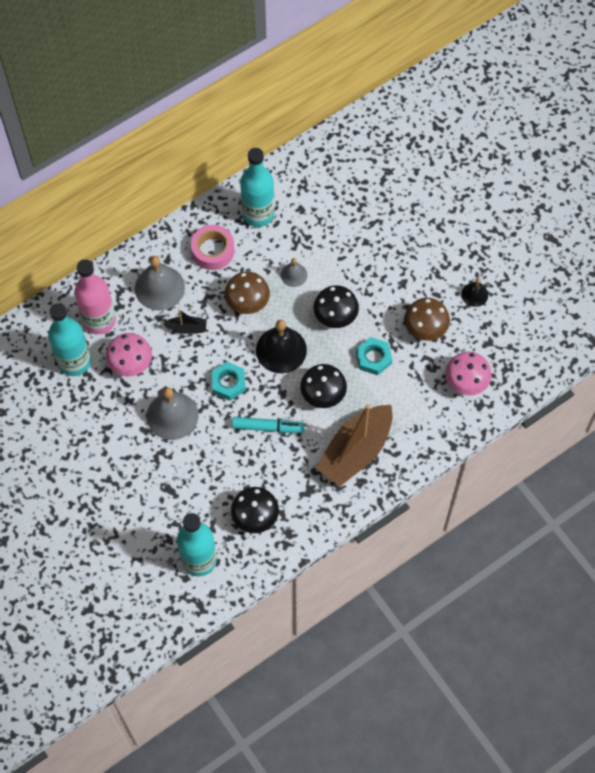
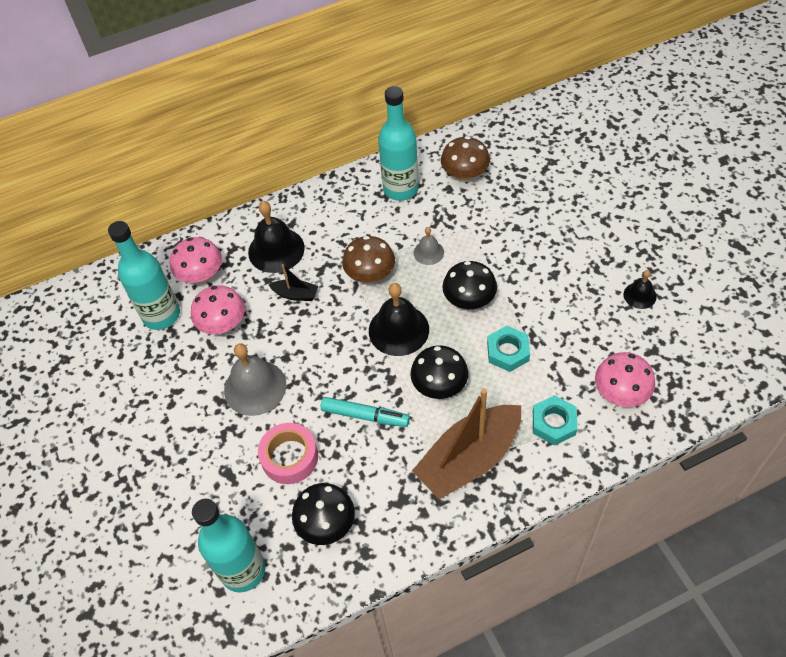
camera: 15 degrees right, 10 degrees down
pink bottle [74,260,116,334] -> pink mushroom [170,237,222,284]
grey bell [135,256,185,311] -> black bell [248,201,305,273]
pink tape [191,225,235,270] -> pink tape moved to [258,423,318,484]
turquoise nut [211,362,246,401] -> turquoise nut moved to [533,395,578,446]
brown mushroom [404,298,450,341] -> brown mushroom moved to [441,136,490,182]

